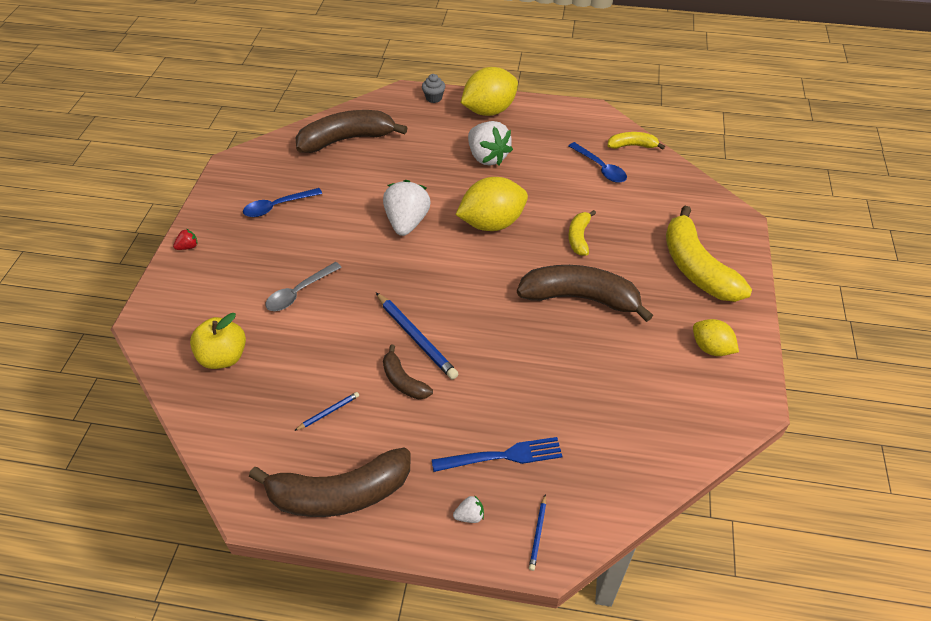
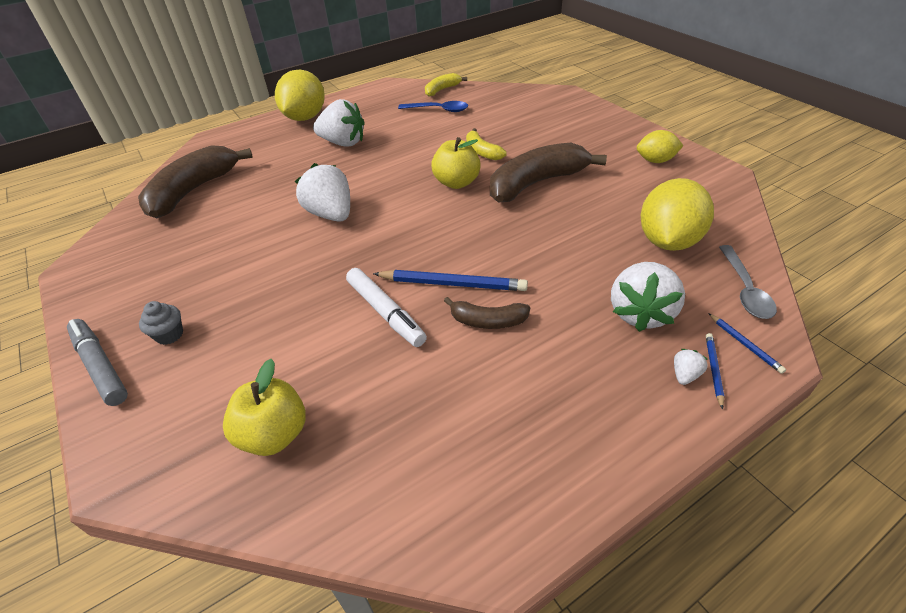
camera: 40 degrees left, 5 degrees down
red strawberry [173,229,198,250] -> grey marker [67,319,128,406]
blue spoon [243,188,322,217] -> none
brown banana [249,448,410,517] -> none
grey spoon [265,262,342,311] -> grey spoon moved to [719,245,777,319]
blue pencil [294,392,359,431] -> blue pencil moved to [706,333,724,409]
grey cupcake [422,74,445,103] -> grey cupcake moved to [139,301,183,345]
blue fork [432,437,563,472] -> white strawberry [611,262,685,332]
yellow lemon [455,177,528,231] -> yellow lemon moved to [641,178,714,251]
yellow banana [666,206,752,302] -> none
none -> white marker [346,268,427,347]
none -> yellow apple [431,137,481,189]

